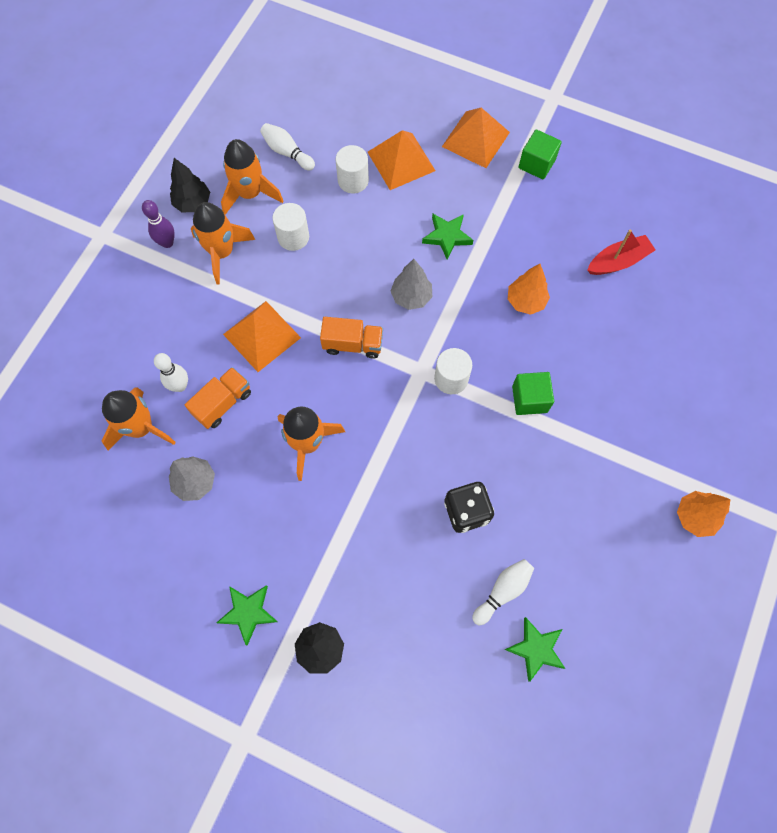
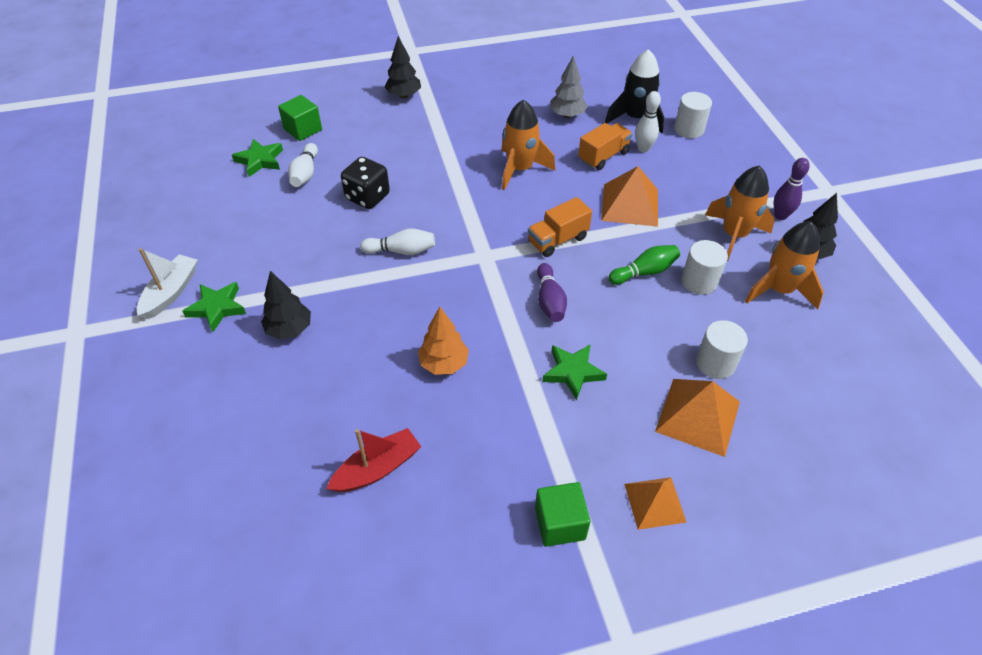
camera: 140 degrees right, 20 degrees down
orange rocket [102,387,176,450] -> black rocket [605,49,664,133]
orange truck [185,367,251,429] -> orange truck turned 135 degrees counterclockwise [578,123,633,170]
green star [216,585,278,646] -> green star moved to [183,282,246,332]
white bowling pin [260,123,315,171] -> white bowling pin moved to [360,228,435,255]
grey tree [391,259,432,310] -> purple bowling pin [537,263,567,322]
white cylinder [434,348,472,394] -> white cylinder moved to [674,92,712,138]
orange pyramid [442,108,510,168] -> orange pyramid [624,477,686,530], size x0.66
green cube [512,372,554,415] -> green cube moved to [278,95,322,141]
red boat [587,229,656,275] -> red boat turned 150 degrees counterclockwise [326,428,421,492]
orange tree [677,491,731,537] -> white boat [137,248,198,319]
none -> black tree [261,271,311,340]
none -> green bowling pin [608,245,680,285]

